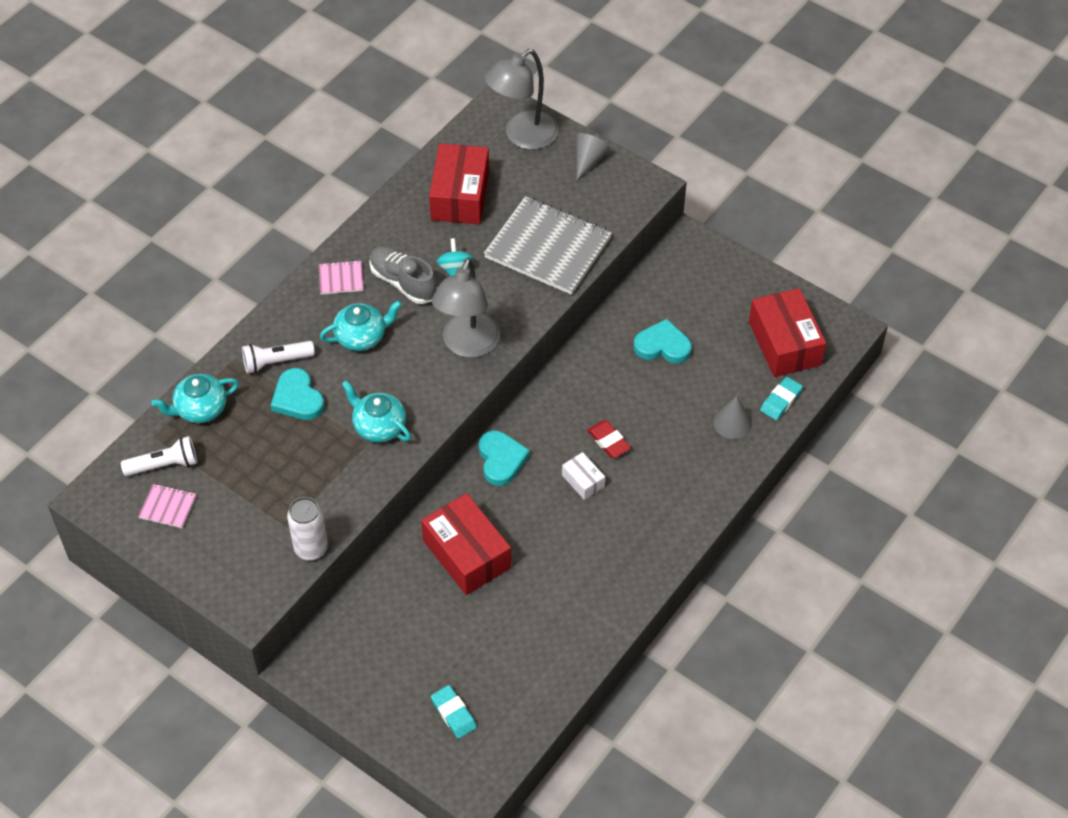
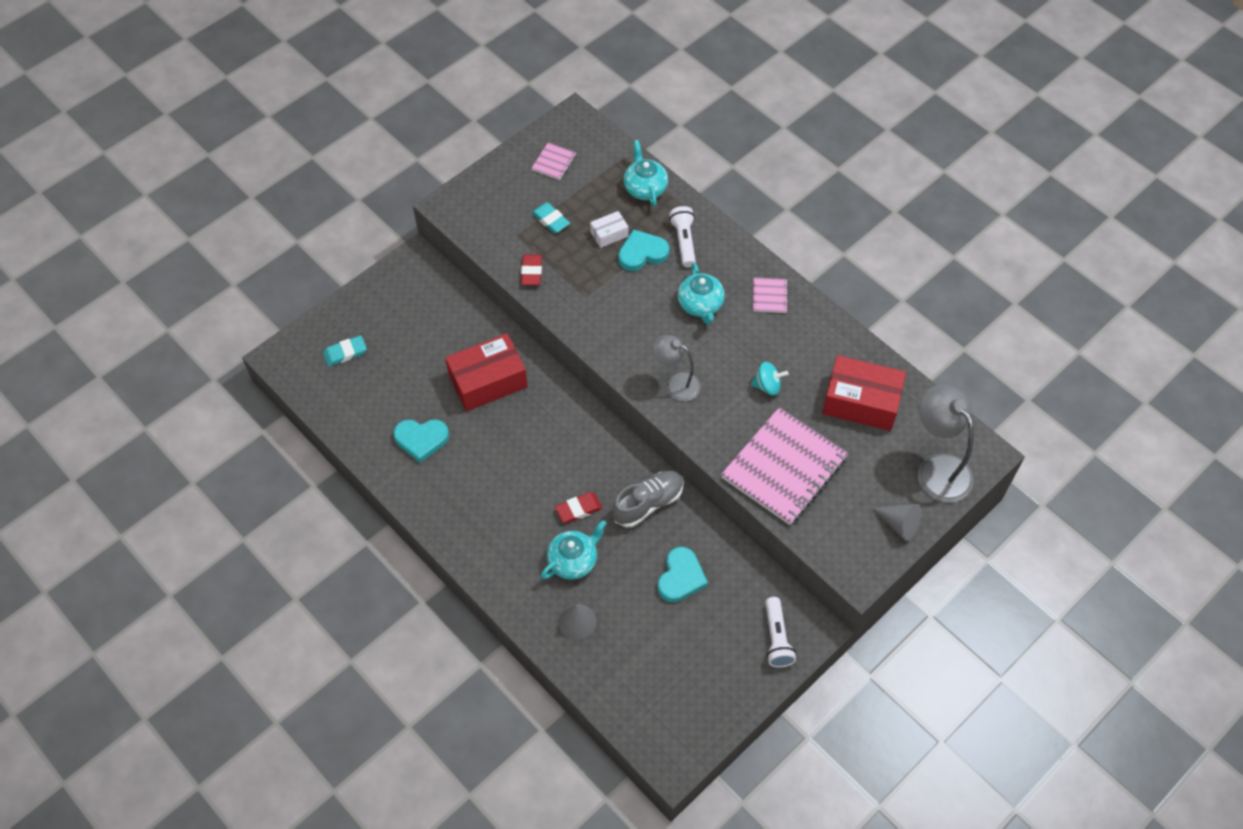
camera: 100 degrees right, 5 degrees up
white flashlight [121,436,197,476] -> white flashlight moved to [765,597,796,668]
white can [287,497,328,560] -> none
turquoise teapot [342,381,411,442] -> turquoise teapot moved to [541,520,607,580]
grey shoe [369,246,438,304] -> grey shoe moved to [613,471,684,527]
grey lamp [432,258,500,358] -> grey lamp [652,335,701,402], size x0.64
turquoise heart [479,431,530,486] -> turquoise heart moved to [393,419,449,463]
grey notebook [484,196,612,295] -> pink notebook [721,407,848,525]
white box [562,452,605,500] -> white box moved to [590,211,629,248]
red box [749,288,826,377] -> none
turquoise eraser [760,377,803,420] -> turquoise eraser moved to [531,202,570,233]
none -> red eraser [521,254,542,285]

